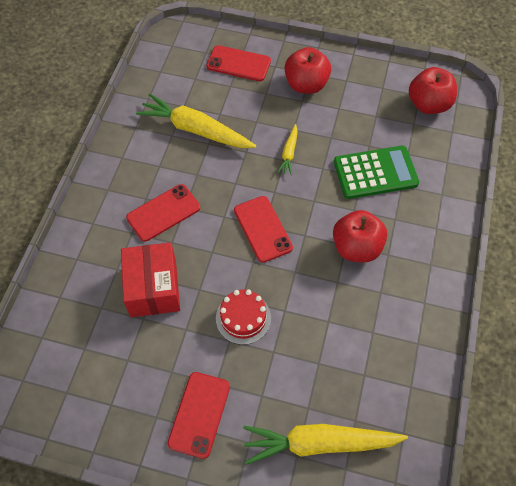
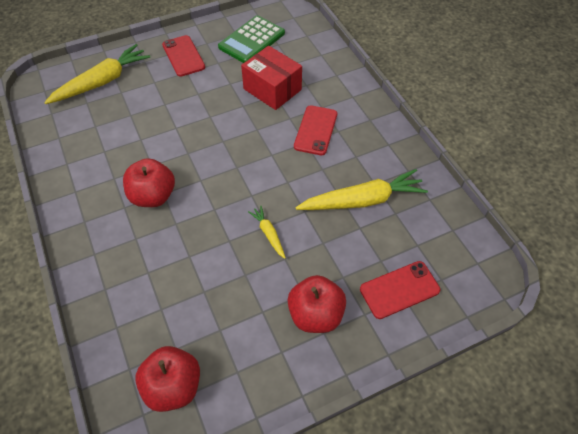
camera: 140 degrees right, 5 degrees down
red cake [216,289,271,345] -> none
red phone [234,196,293,263] -> none
green calculator [334,146,419,199] -> green calculator moved to [218,15,285,63]

